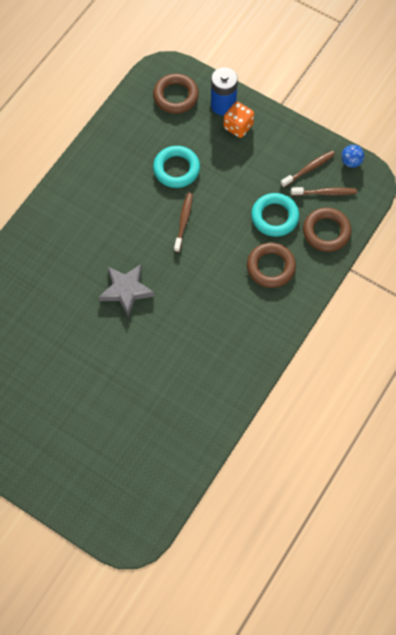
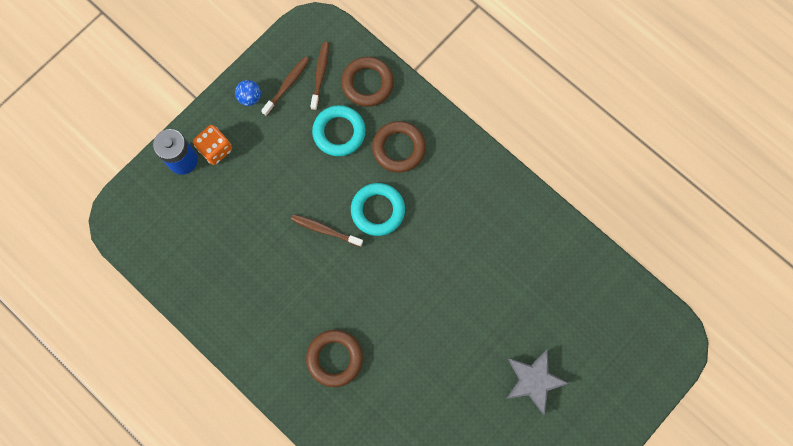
camera: 80 degrees left, 10 degrees up
grey star [99,264,155,317] -> grey star moved to [506,349,570,414]
brown ring [153,74,199,114] -> brown ring moved to [306,330,363,387]
turquoise ring [153,146,200,188] -> turquoise ring moved to [351,183,405,236]
brown toothbrush [281,151,335,188] -> brown toothbrush turned 60 degrees clockwise [261,57,309,116]
blue ball [341,145,364,168] -> blue ball moved to [235,80,261,106]

